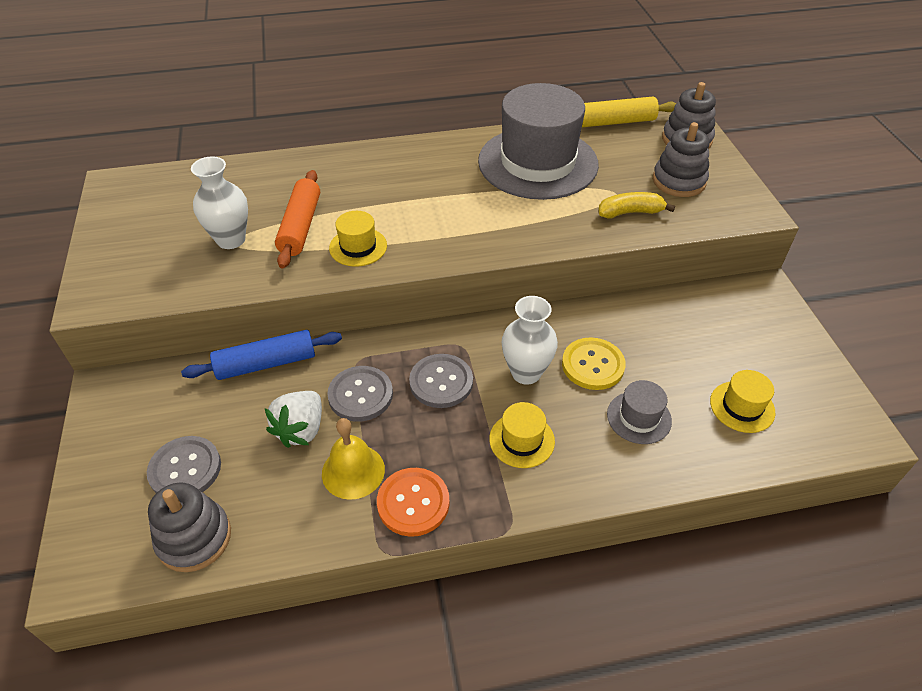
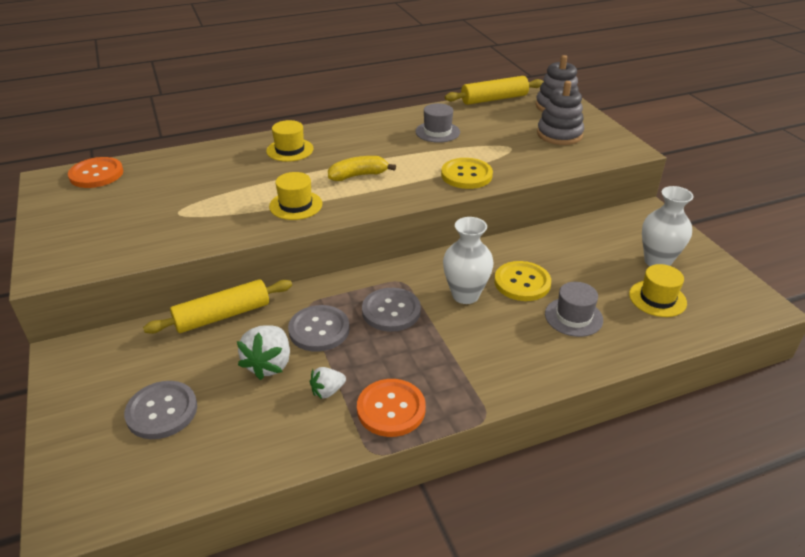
camera: 10 degrees left, 10 degrees down
grey stacking toy [148,483,231,572] -> none
blue rolling pin [181,330,342,380] -> yellow rolling pin [143,279,292,334]
white vase [191,156,248,249] -> white vase moved to [642,186,694,266]
orange rolling pin [275,170,320,269] -> none
yellow bell [322,418,385,500] -> white strawberry [310,367,346,399]
grey hat [478,83,599,200] -> grey hat [415,103,460,143], size x0.43
yellow hat [489,402,555,468] -> yellow hat moved to [266,120,313,162]
yellow banana [598,192,675,218] -> yellow banana moved to [328,156,396,181]
none -> orange button [68,157,123,188]
none -> yellow button [441,158,493,189]

